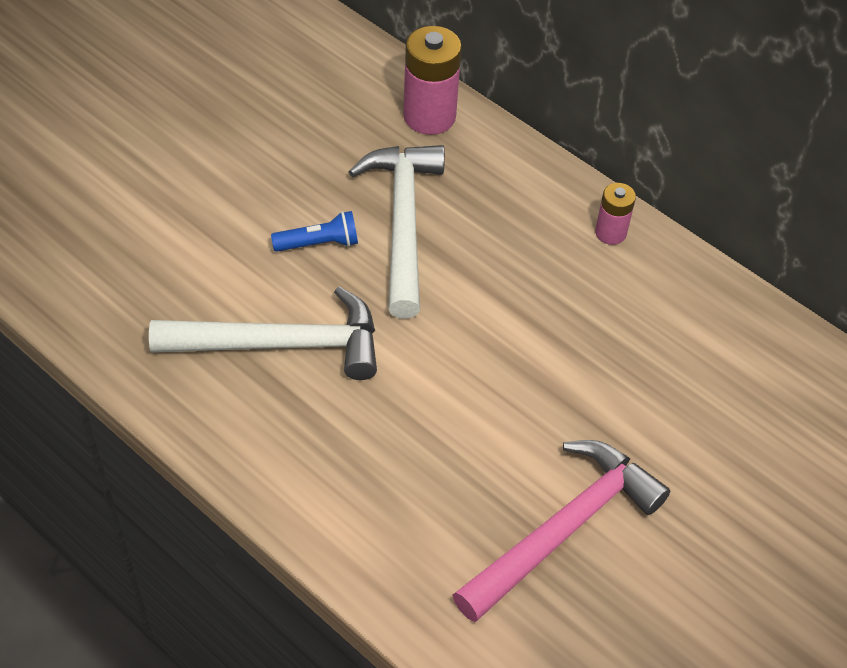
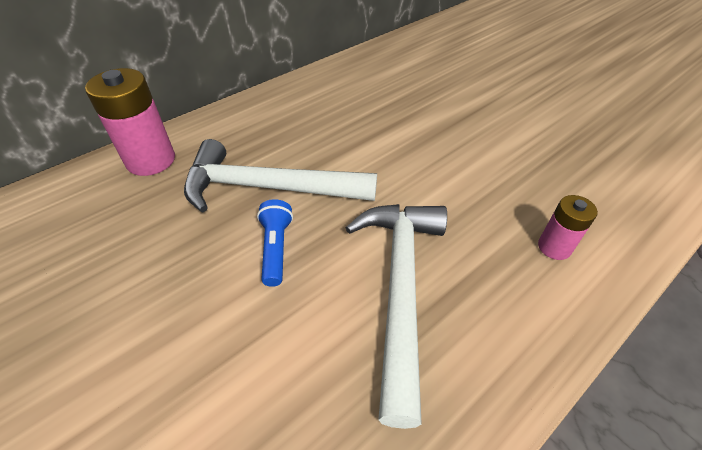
camera: 80 degrees left, 5 degrees down
pink hammer [453,440,670,622] -> none
pink battery [595,183,636,245] -> pink battery moved to [538,195,598,260]

